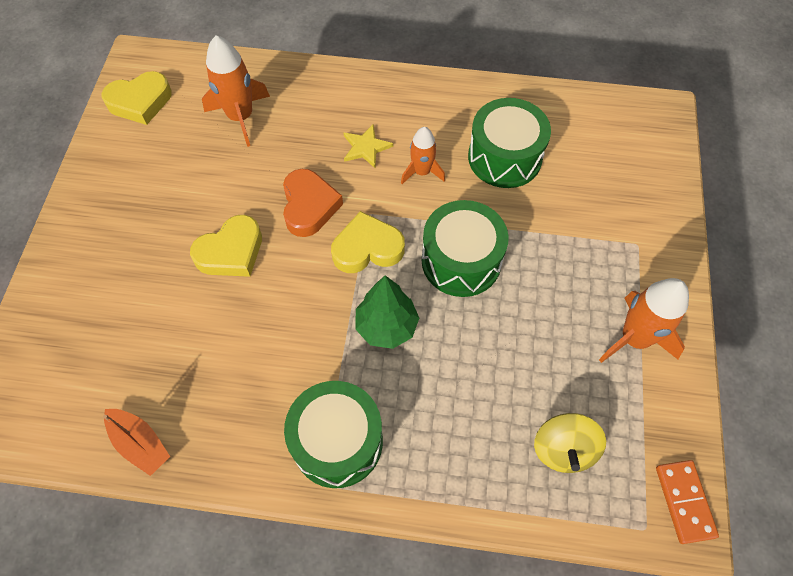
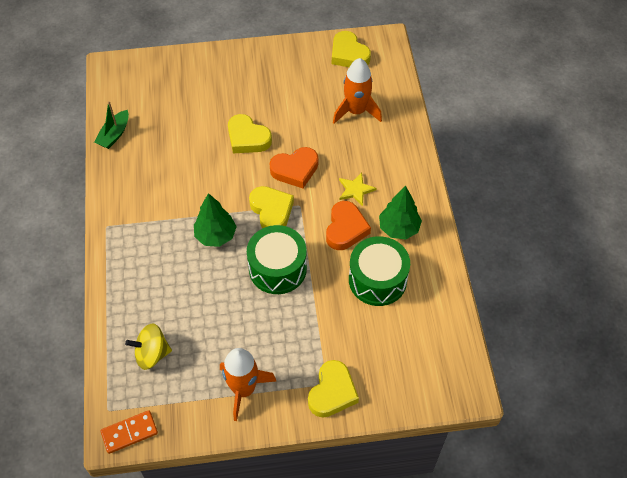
camera: 75 degrees right, 5 degrees down
orange boat [103,409,170,476] -> green boat [94,101,129,149]
green drum [284,381,383,488] -> none
orange rocket [401,127,445,184] -> orange heart [326,201,371,250]
none -> yellow heart [308,360,359,418]
none -> green tree [379,186,422,240]

